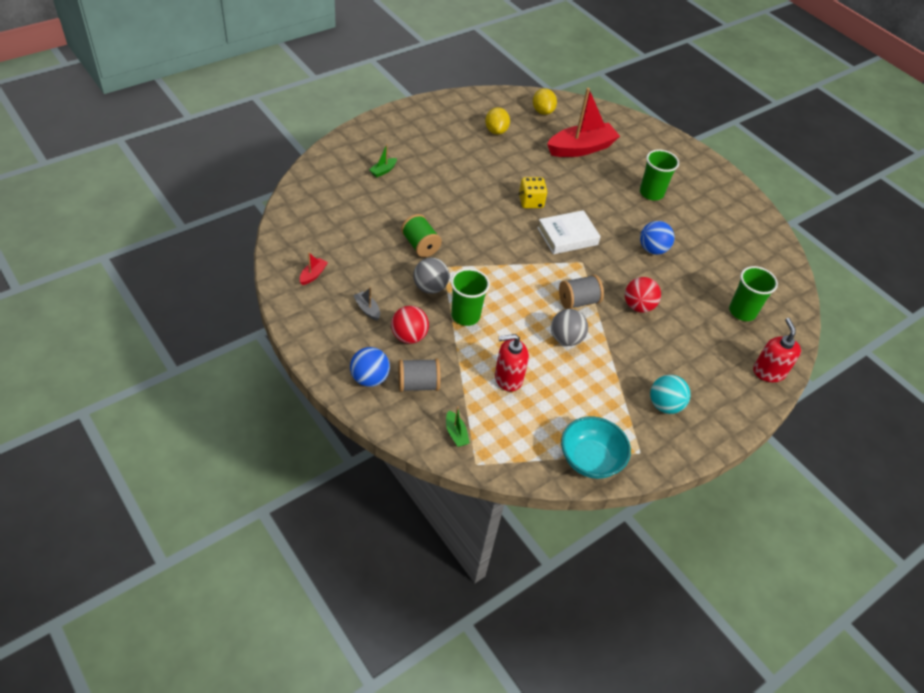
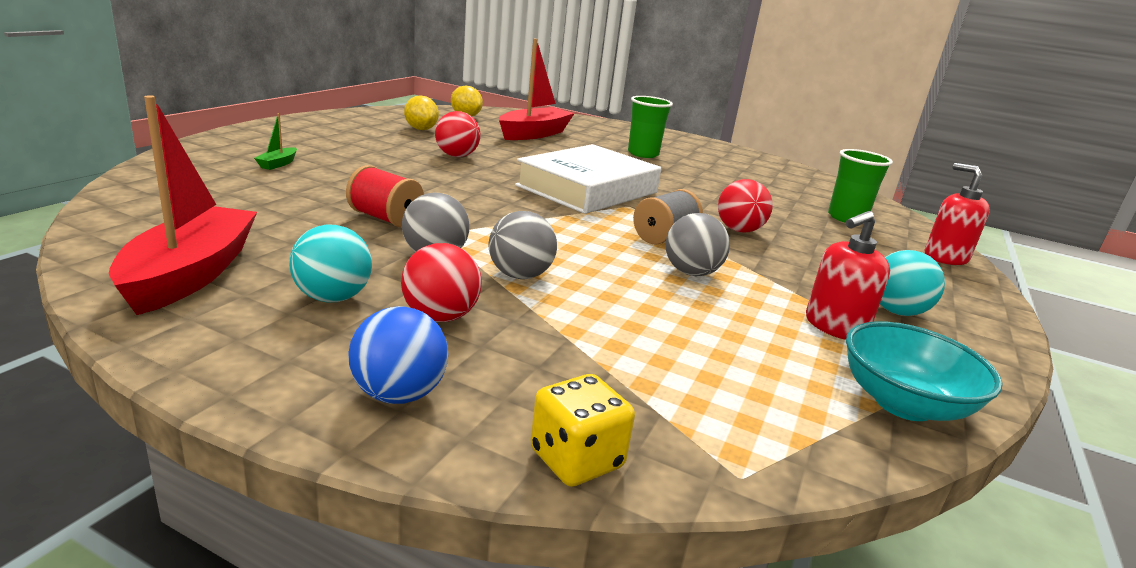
camera: 25 degrees left, 25 degrees down
red boat [299,252,328,285] -> red boat [109,95,257,315], size x2.43
grey boat [353,287,380,321] -> turquoise ball [289,224,372,303]
grey spool [398,358,441,392] -> none
green spool [401,214,442,257] -> red spool [346,165,424,227]
green boat [446,406,470,447] -> none
green cup [451,268,490,326] -> grey ball [488,211,557,279]
red soap dispenser [495,334,529,392] -> red soap dispenser moved to [806,211,890,340]
yellow dice [519,177,547,208] -> yellow dice moved to [530,374,635,487]
white book [537,210,601,254] -> white book [515,144,661,214], size x1.60
blue ball [640,221,674,255] -> none
none -> red ball [435,111,481,157]

